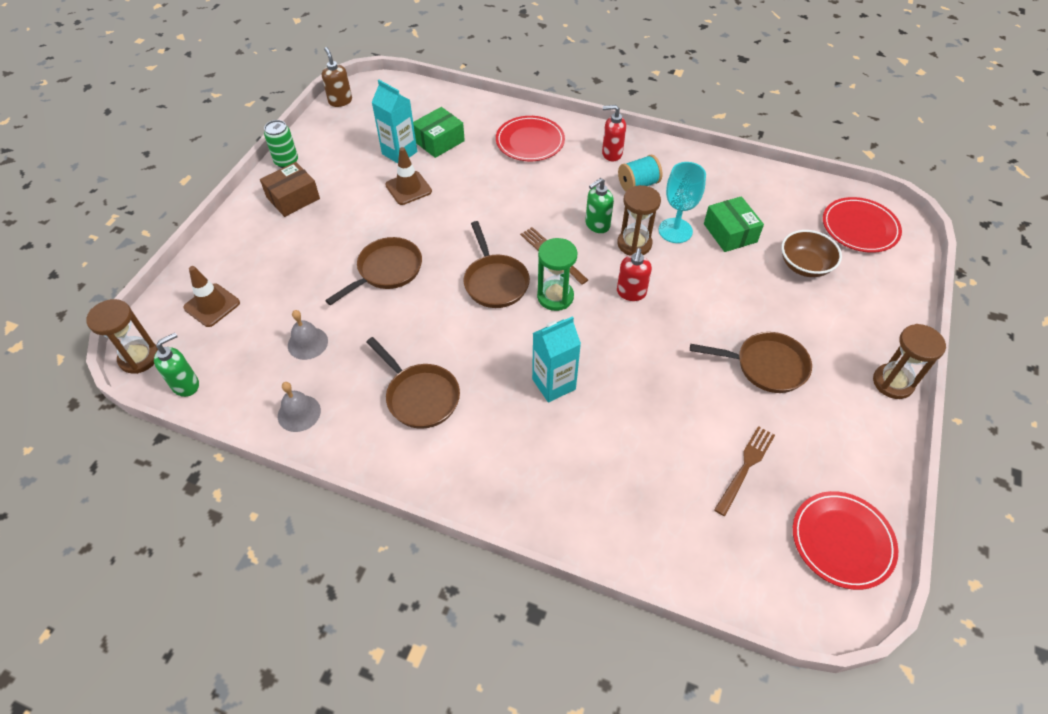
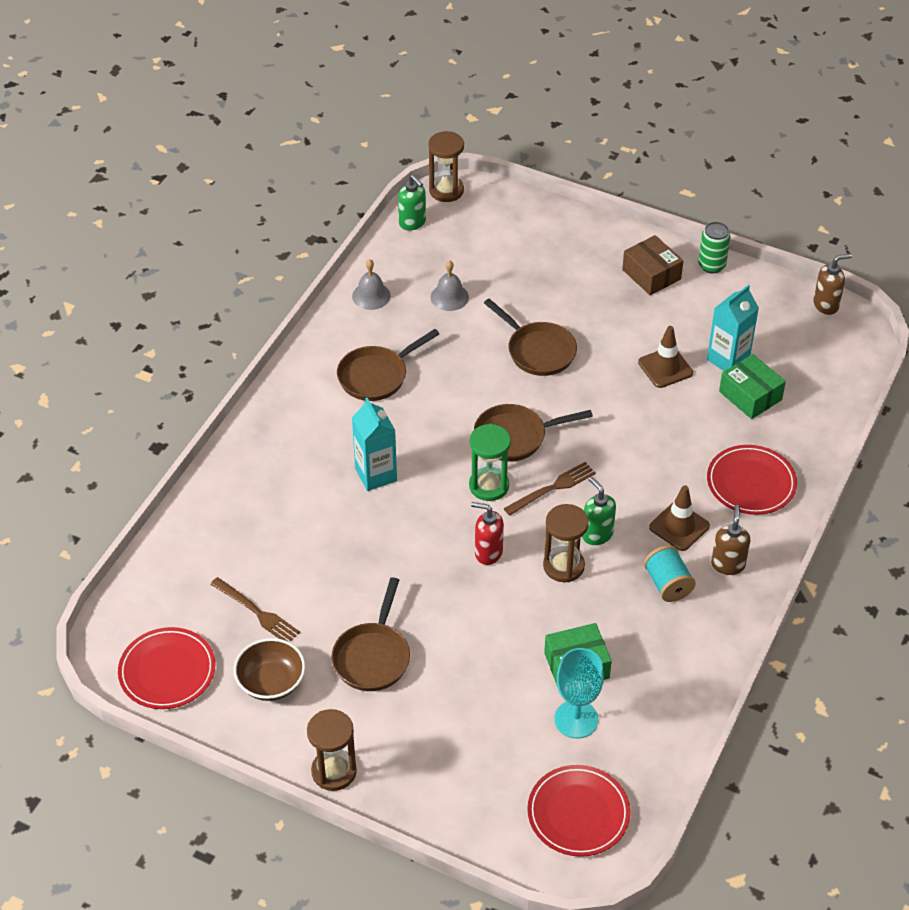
camera: 95 degrees right, 5 degrees down
brown traffic cone [183,266,240,327] -> brown traffic cone moved to [649,485,710,551]
red soap dispenser [602,105,626,161] -> brown soap dispenser [711,505,751,575]
turquoise goblet [659,162,706,243] -> turquoise goblet moved to [554,648,604,738]
brown bowl [781,230,842,277] -> brown bowl moved to [234,638,305,701]

